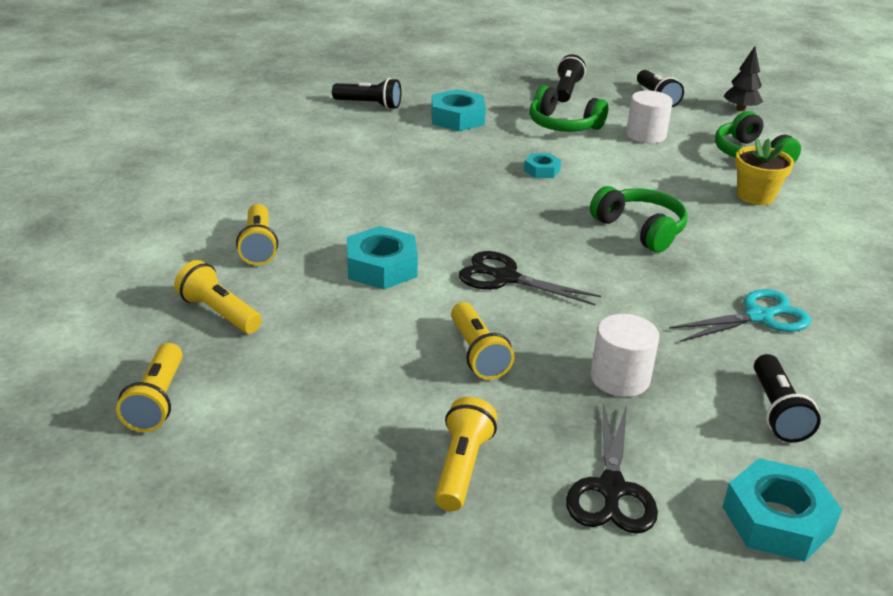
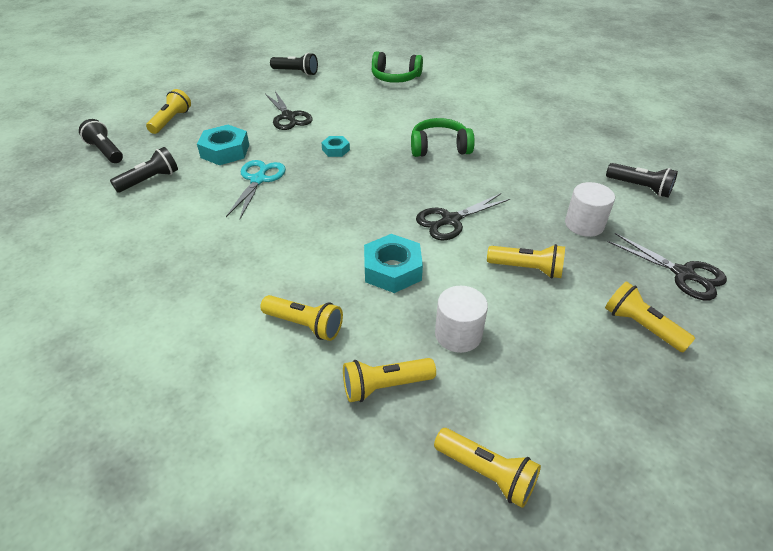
camera: 55 degrees left, 10 degrees up
green headphones [529,85,608,132] -> black scissors [265,91,312,130]
black flashlight [556,54,586,102] -> black flashlight moved to [79,119,123,163]
white cylinder [626,91,673,143] -> white cylinder moved to [435,286,488,353]
turquoise scissors [669,289,811,342] -> turquoise scissors moved to [226,160,286,219]
turquoise nut [722,458,842,562] -> none
black tree [724,46,763,111] -> none
yellow flower pot [735,138,794,205] -> none
none -> yellow flashlight [146,89,191,134]

